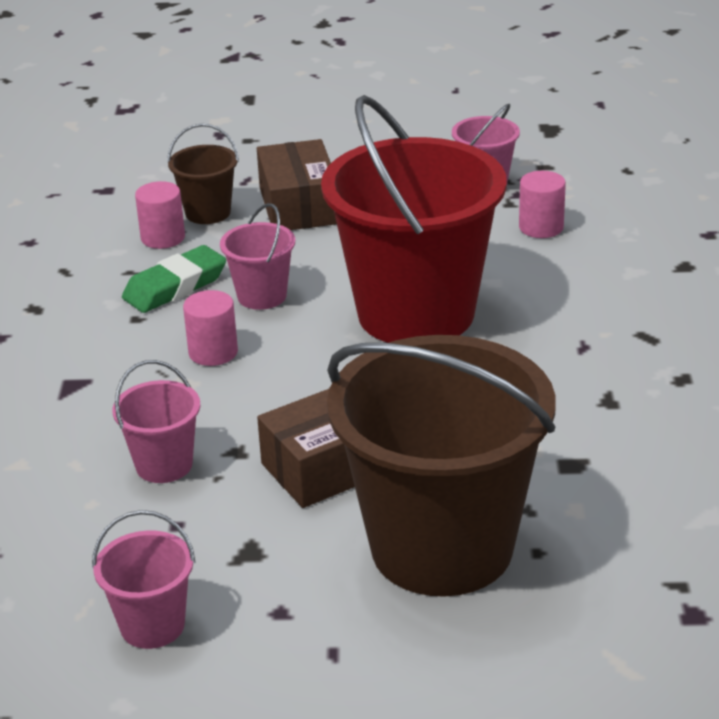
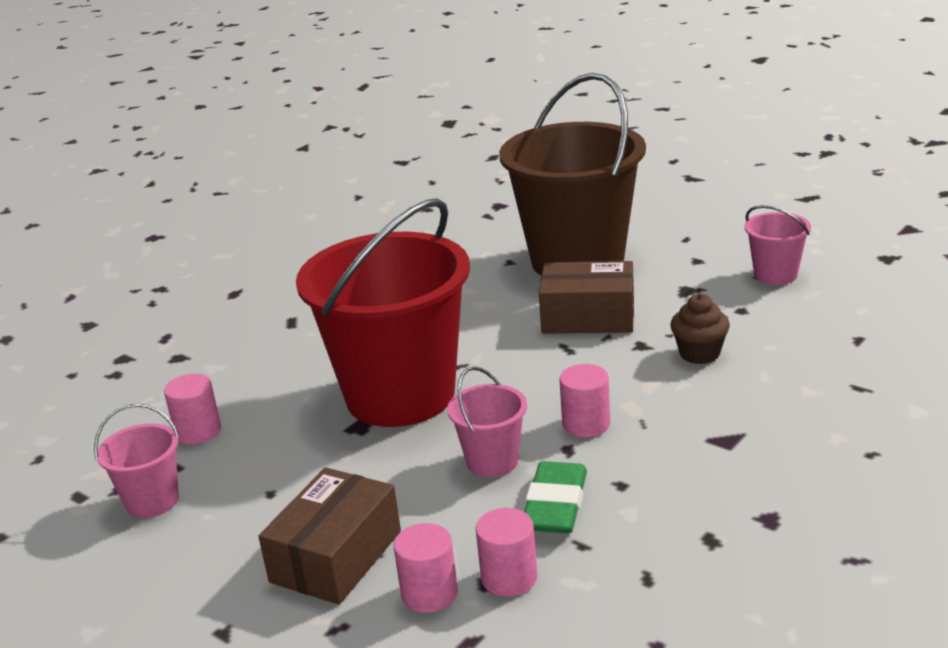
camera: 140 degrees left, 5 degrees down
pink bucket [112,360,200,483] -> brown cupcake [671,294,730,364]
green eraser [122,245,226,313] -> green eraser turned 75 degrees counterclockwise [524,461,587,533]
brown bucket [167,124,239,224] -> pink cylinder [394,523,458,613]

